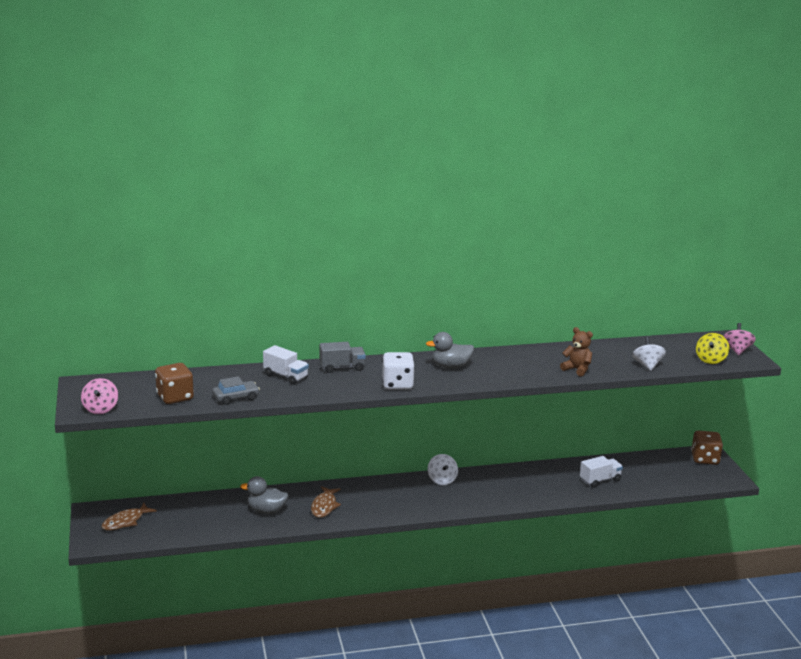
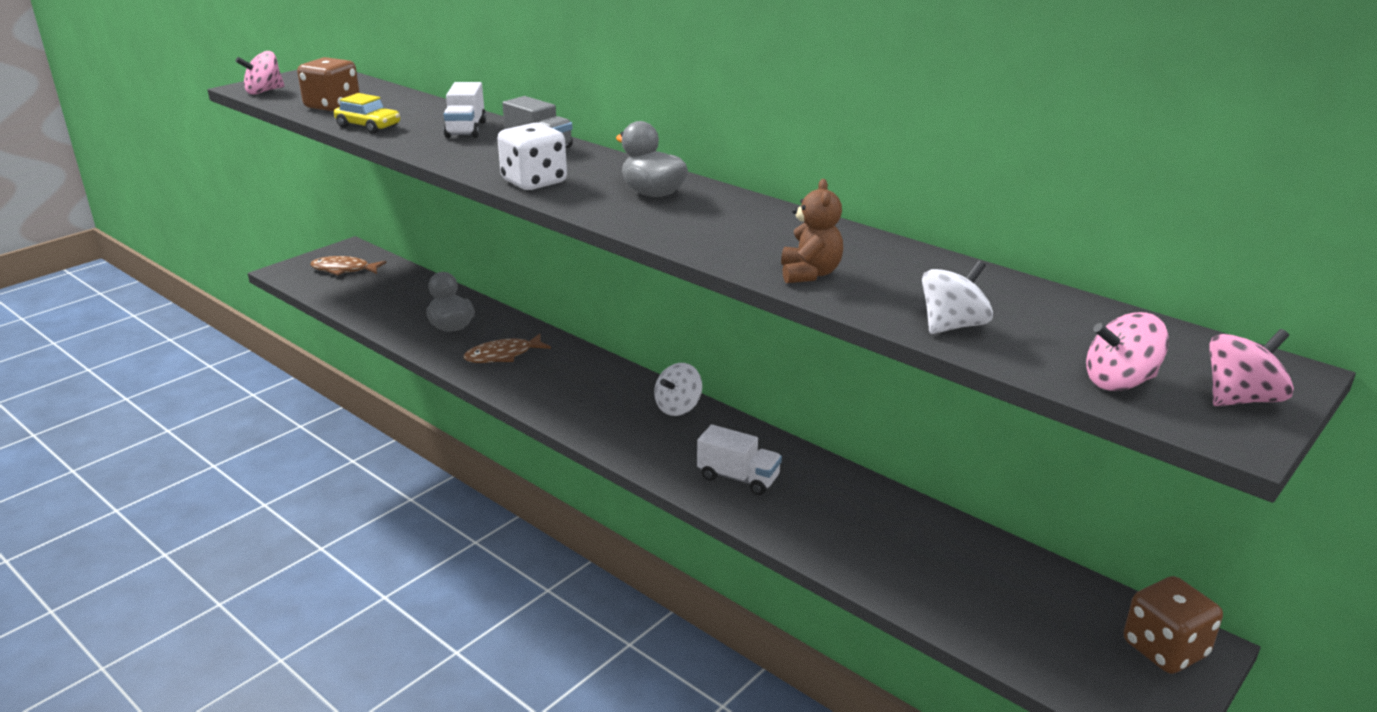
camera: 55 degrees right, 5 degrees up
grey car [212,376,260,405] -> yellow car [334,93,400,134]
white truck [580,456,623,488] -> white truck moved to [697,424,782,495]
yellow spinning top [696,333,729,364] -> pink spinning top [1086,312,1169,391]

